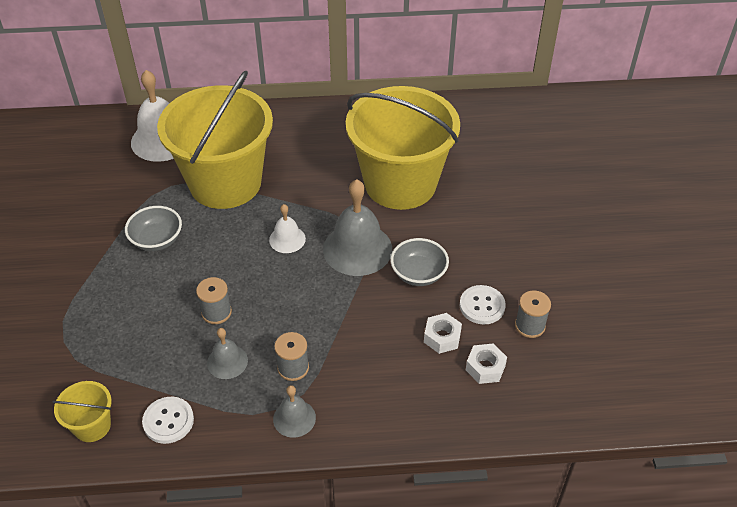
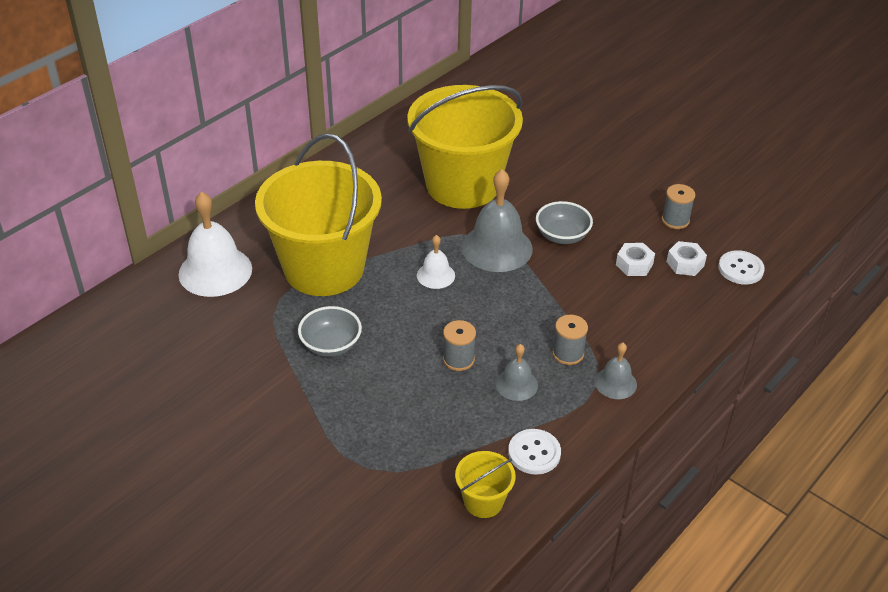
camera: 45 degrees left, 5 degrees down
white button [460,285,506,324] -> white button moved to [718,250,765,285]

